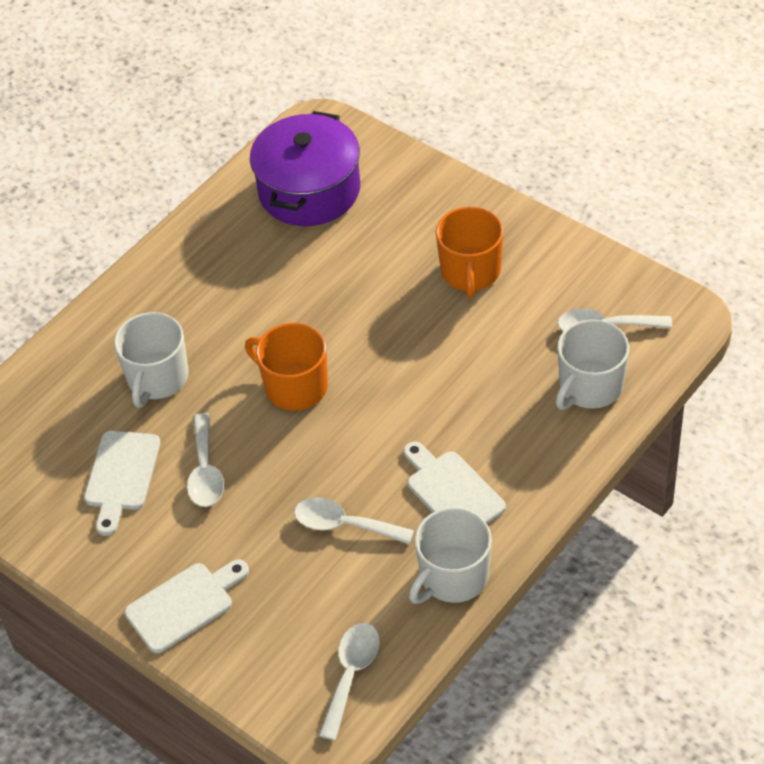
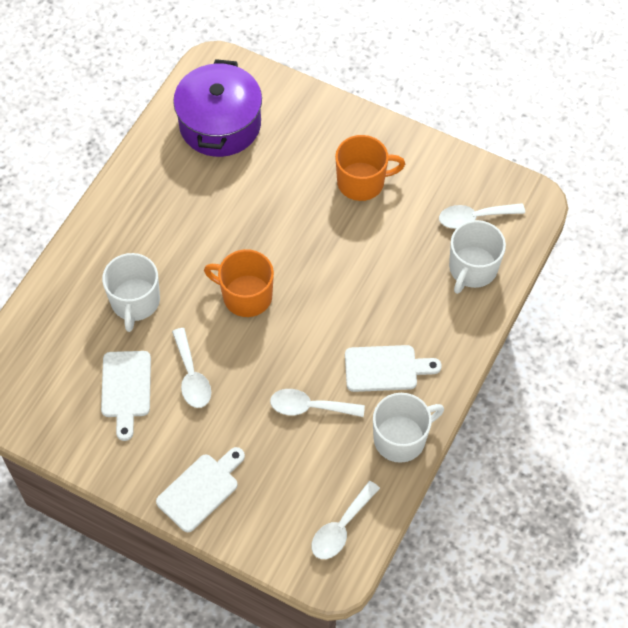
camera: 15 degrees left, 10 degrees up
white spoon [319,623,380,741] -> white spoon turned 150 degrees counterclockwise [311,481,380,559]
white cutting board [403,441,506,524] -> white cutting board turned 135 degrees clockwise [345,345,442,392]
white mug [409,508,492,604] -> white mug turned 150 degrees counterclockwise [373,393,444,463]
orange mug [436,207,503,298] -> orange mug turned 90 degrees counterclockwise [335,135,405,201]

